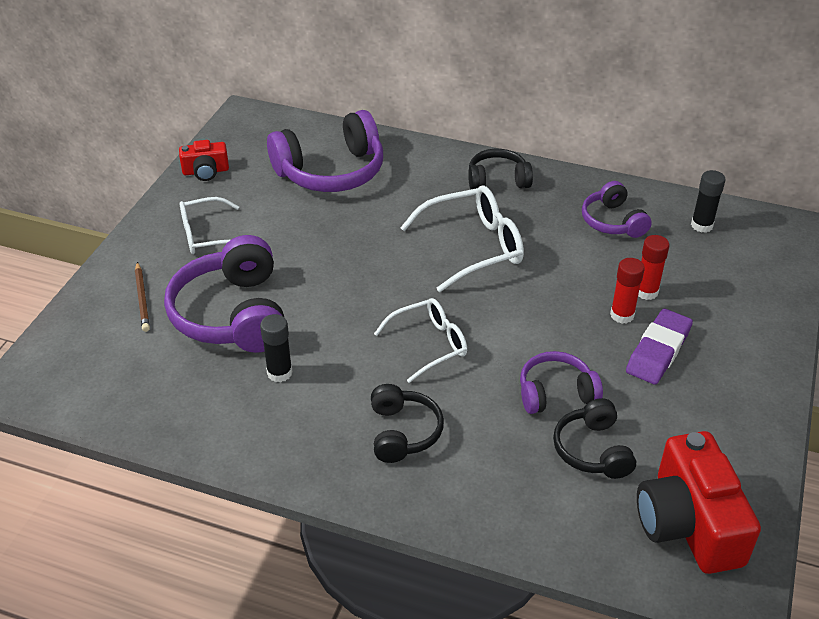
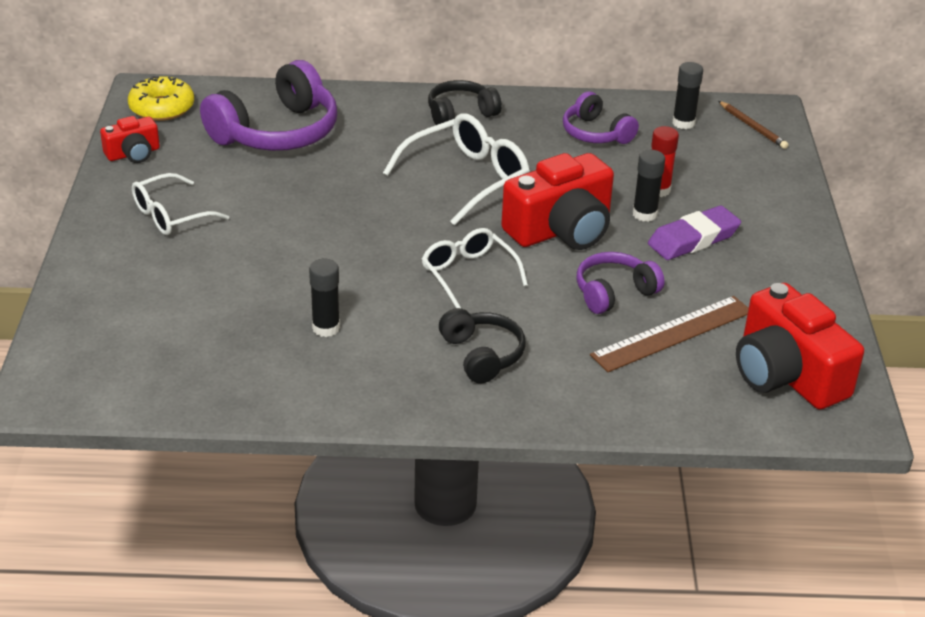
camera: 20 degrees left, 5 degrees down
brown pencil [135,262,150,332] -> brown pencil moved to [719,101,789,149]
purple headphones [164,235,284,353] -> none
white glasses [374,298,467,383] -> white glasses turned 75 degrees counterclockwise [422,228,528,308]
black headphones [553,398,636,479] -> brown ruler [590,296,749,372]
red glue stick [610,258,645,324] -> black glue stick [633,150,665,222]
purple eraser [626,309,693,385] -> purple eraser turned 45 degrees clockwise [648,206,741,260]
none -> yellow donut [128,76,194,121]
none -> red camera [501,153,614,250]

